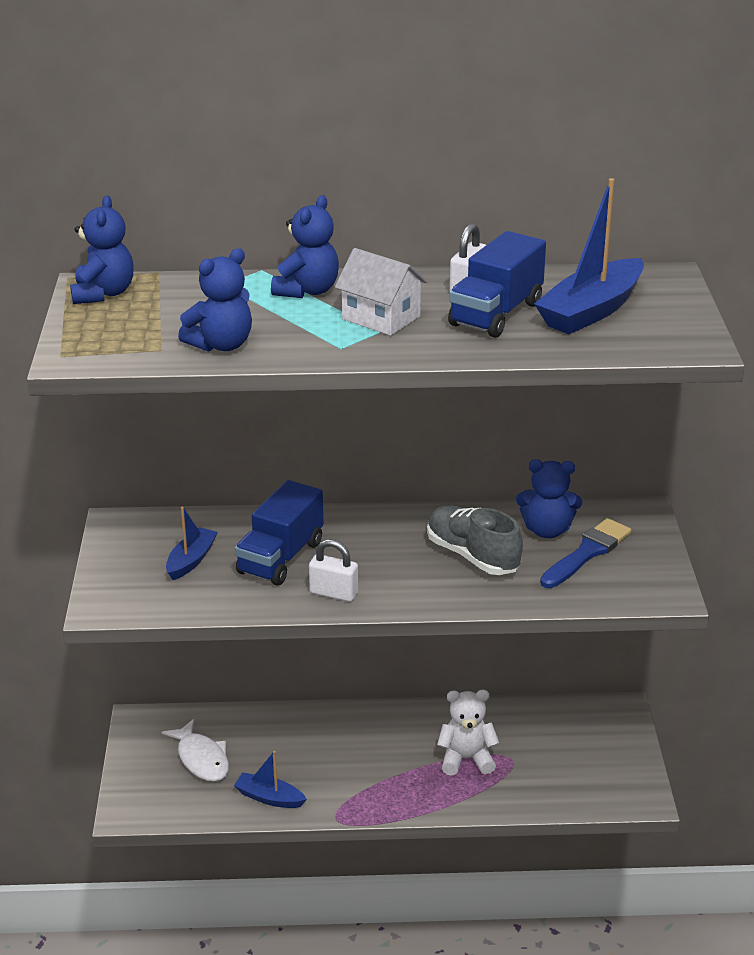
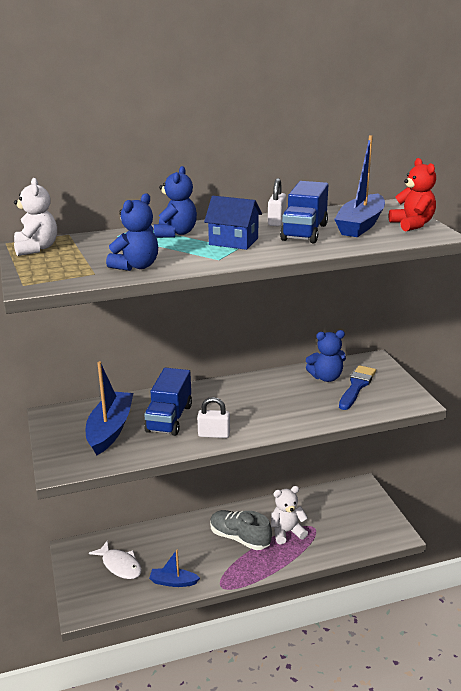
camera: 15 degrees left, 5 degrees down
blue teddy bear [70,196,134,304] -> white teddy bear [14,178,57,256]
blue boat [166,507,218,580] -> blue boat [86,361,134,455], size x1.76
white house [335,248,428,336] -> blue house [204,196,262,250]
grey shoe [427,506,523,575] -> grey shoe moved to [210,510,272,550]
none -> red teddy bear [389,158,436,231]

